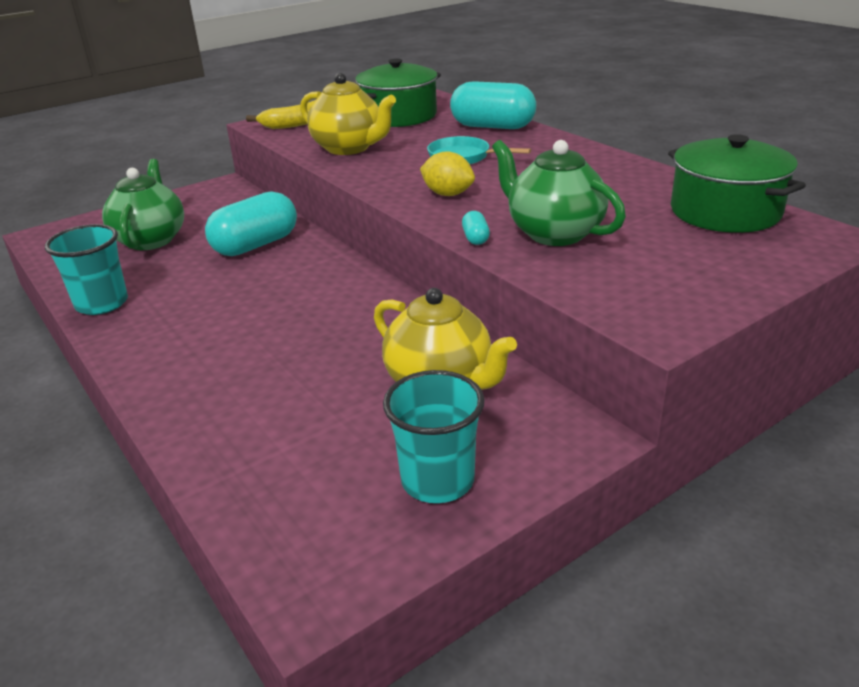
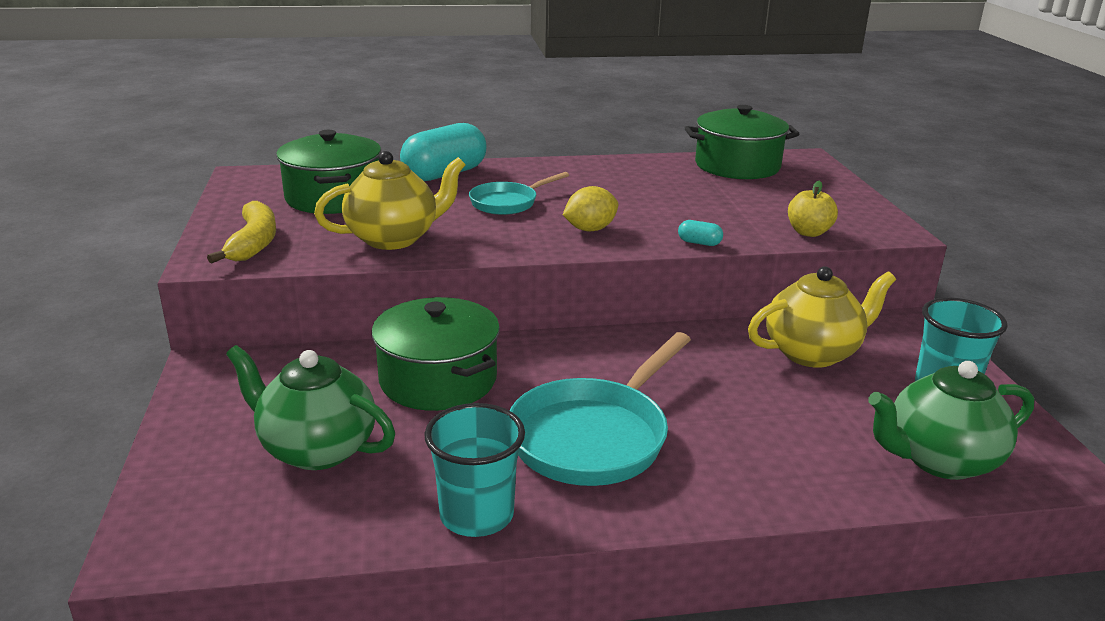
camera: 65 degrees left, 5 degrees down
turquoise capsule [205,191,297,256] -> green pot [371,297,500,411]
green teapot [492,140,626,246] -> green teapot moved to [868,361,1034,480]
none -> turquoise pan [510,332,691,486]
none -> yellow apple [788,181,838,237]

